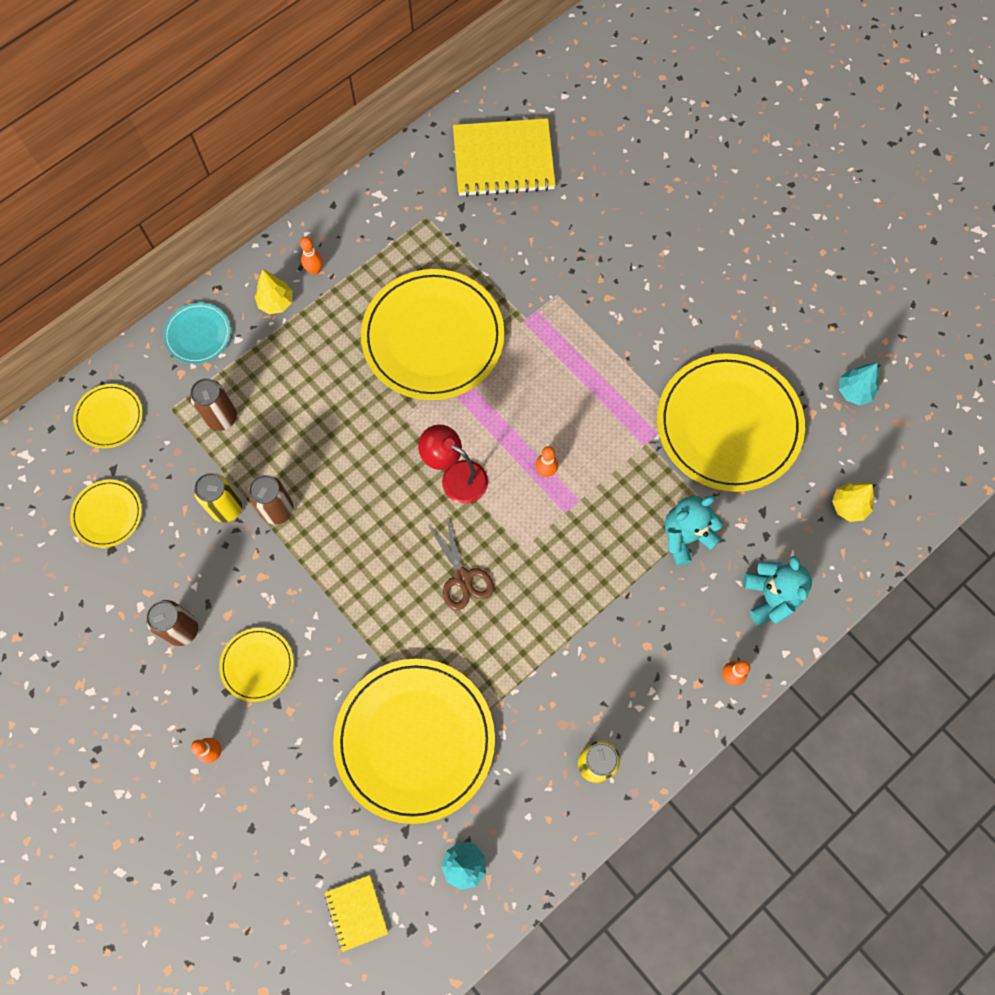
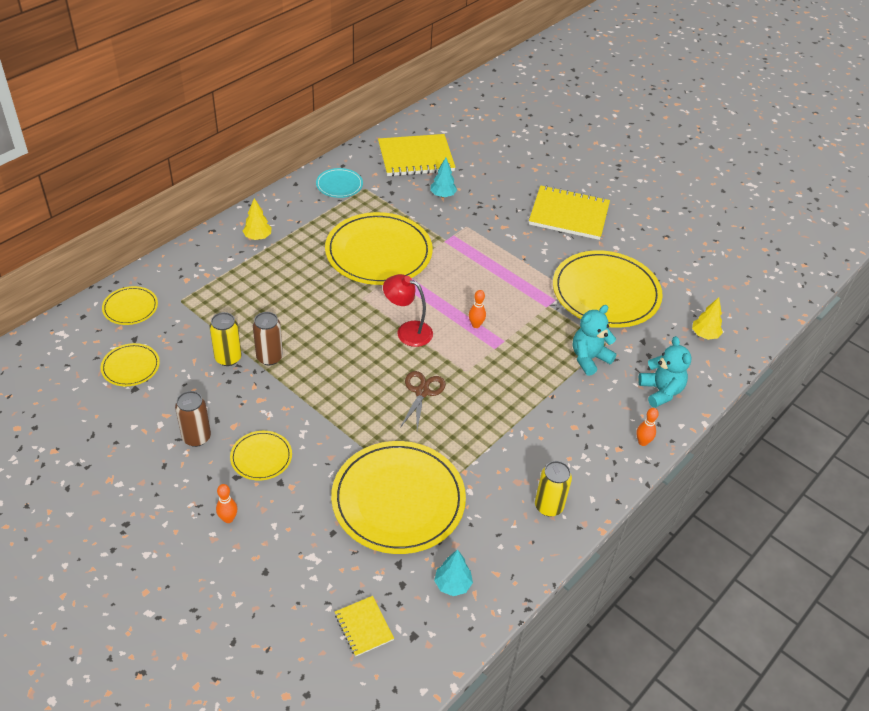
camera: 10 degrees left, 25 degrees down
turquoise plate [163,303,231,364] -> turquoise plate moved to [316,168,363,198]
brown can [190,378,237,431] -> none
orange bowling pin [300,237,323,275] -> none
brown scissors [427,518,494,610] -> brown scissors turned 135 degrees counterclockwise [400,371,446,430]
turquoise tree [839,363,879,405] -> turquoise tree moved to [430,157,457,198]
none -> yellow notebook [529,185,610,240]

